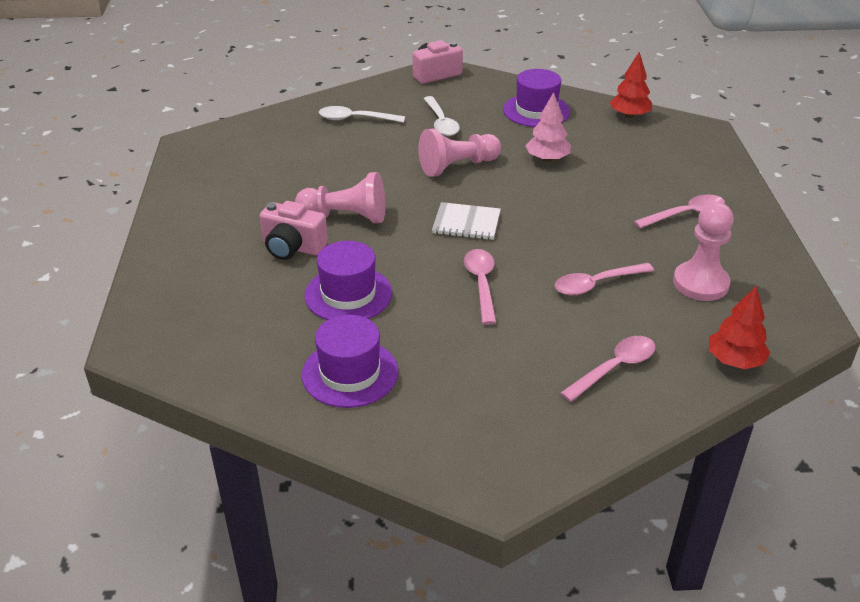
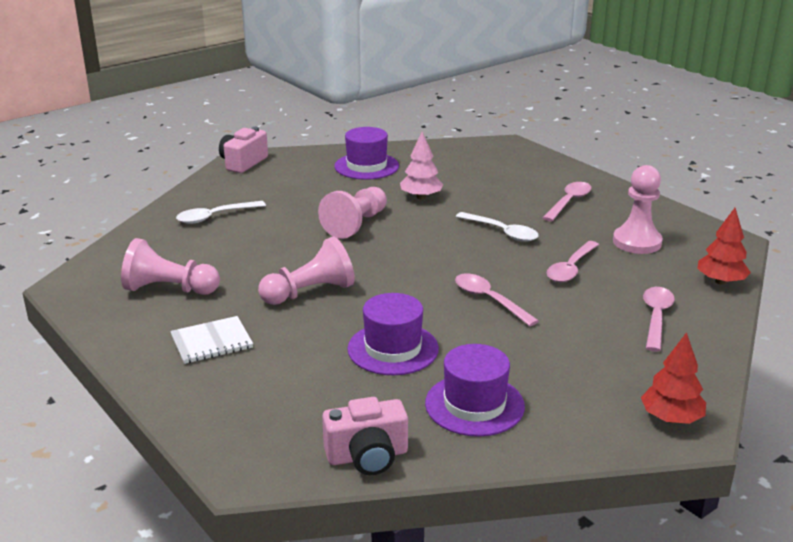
camera: 35 degrees left, 10 degrees down
pink camera [260,201,328,260] -> pink camera moved to [322,397,408,475]
white spoon [424,96,460,136] -> white spoon moved to [456,212,539,242]
white notebook [432,202,501,240] -> white notebook moved to [170,316,253,364]
red tree [610,52,652,118] -> red tree moved to [641,332,706,424]
none -> pink pawn [121,238,220,295]

